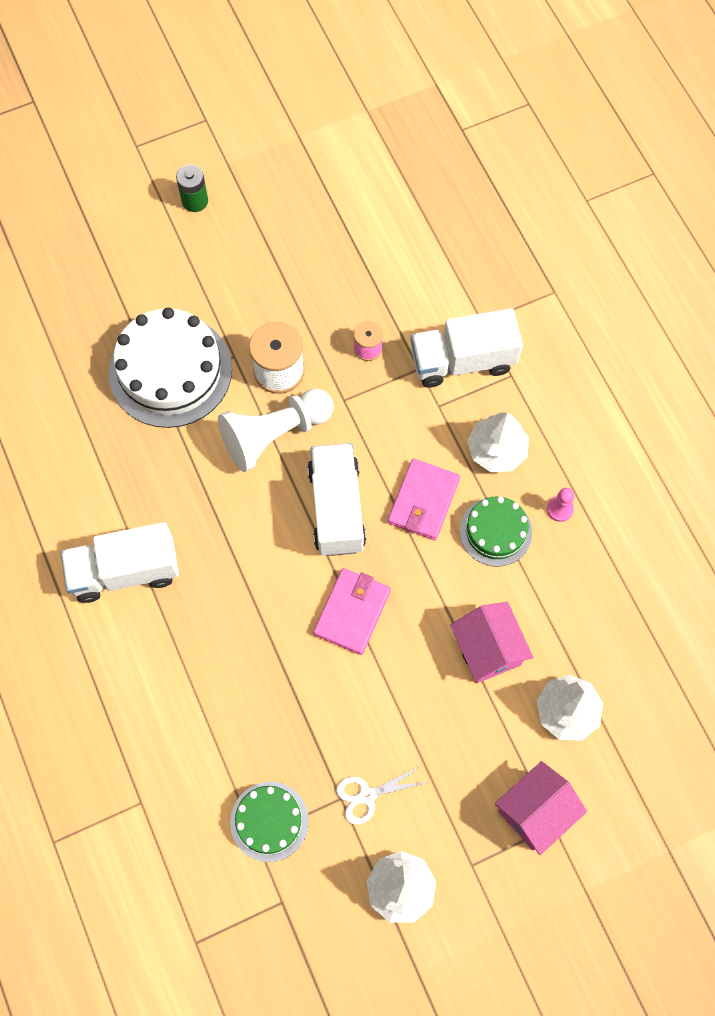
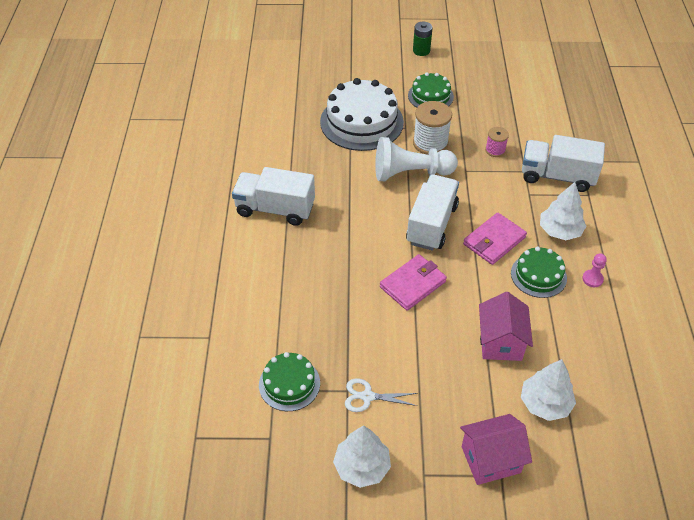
camera: 25 degrees right, 20 degrees down
none -> green cake [408,72,454,107]

